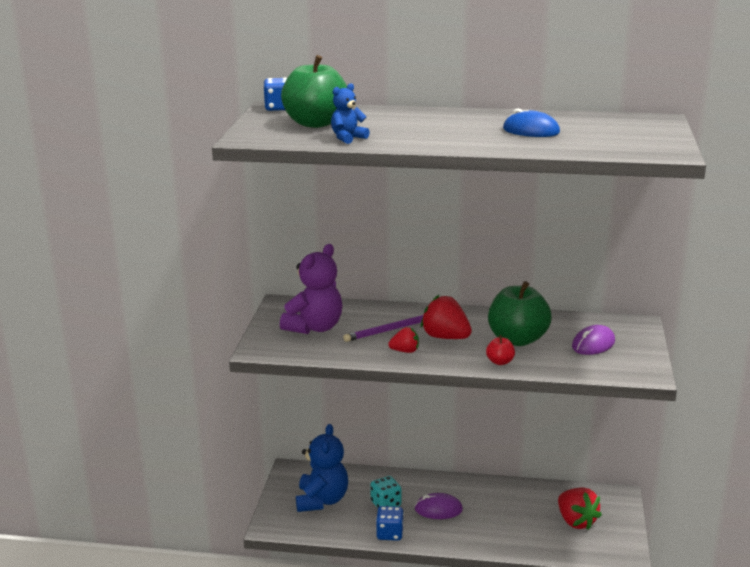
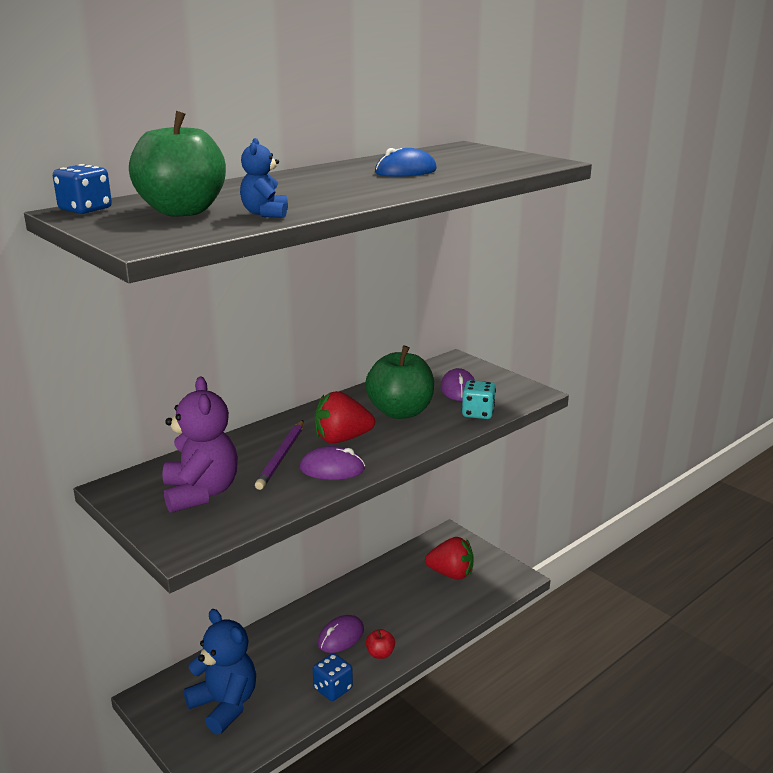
camera: 50 degrees left, 0 degrees up
turquoise dice [370,476,401,508] -> turquoise dice moved to [462,380,496,419]
red strawberry [388,327,419,353] -> purple mouse [300,446,365,480]
red apple [486,335,515,365] -> red apple moved to [366,629,395,659]

